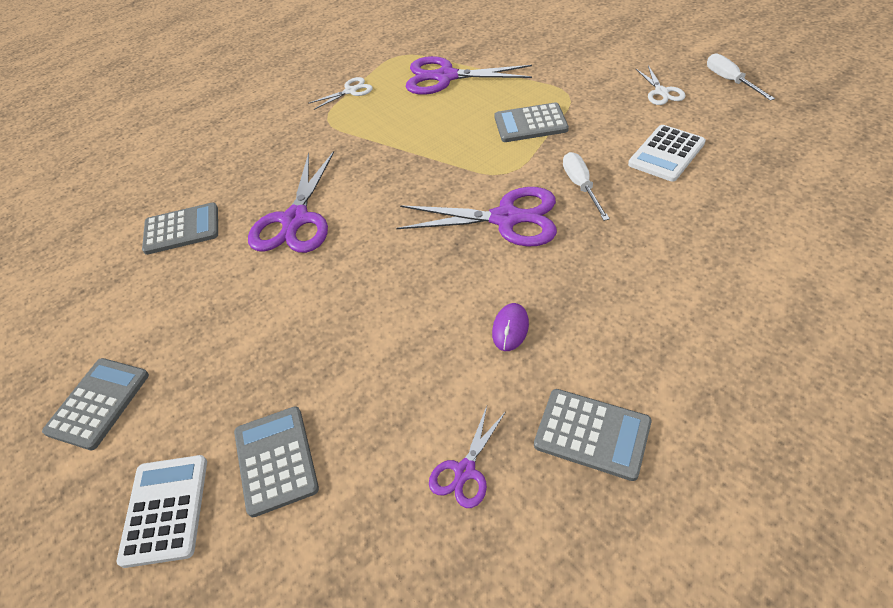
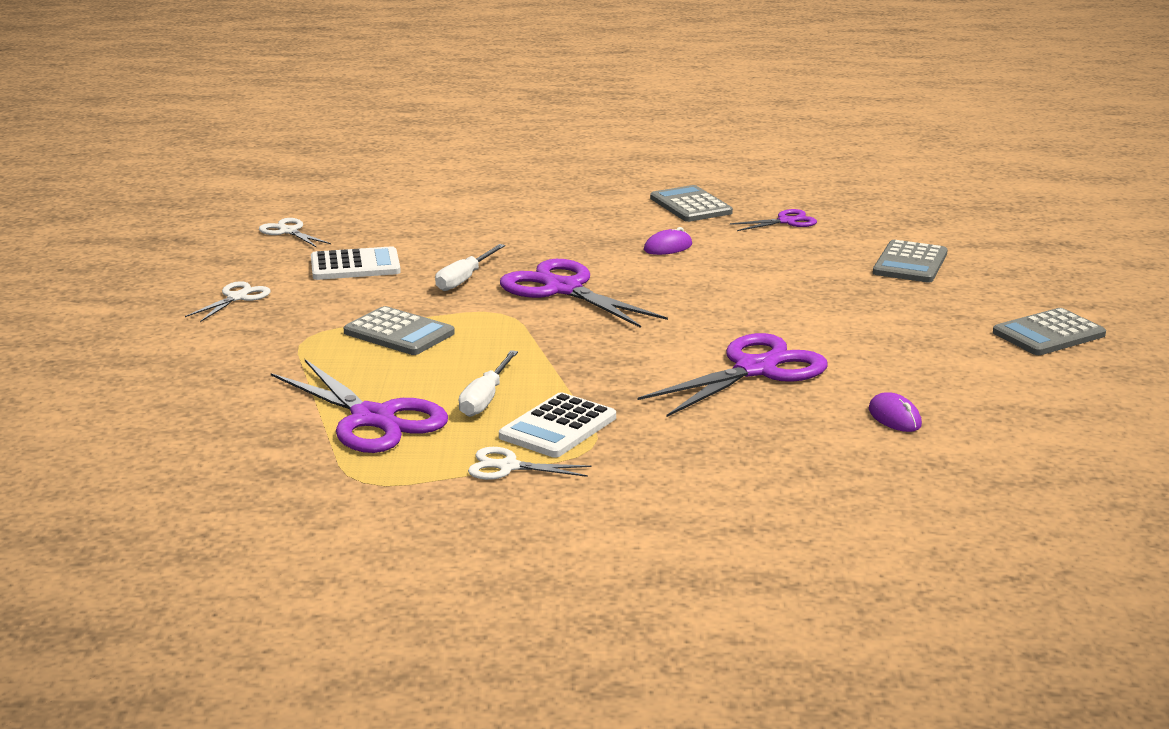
camera: 145 degrees left, 25 degrees down
white calculator [117,455,207,568] -> white calculator moved to [499,392,616,457]
grey calculator [142,203,218,255] -> purple mouse [869,392,922,432]
white screwdriver [707,53,775,101] -> white screwdriver moved to [458,350,518,417]
none -> white scissors [259,218,331,248]

